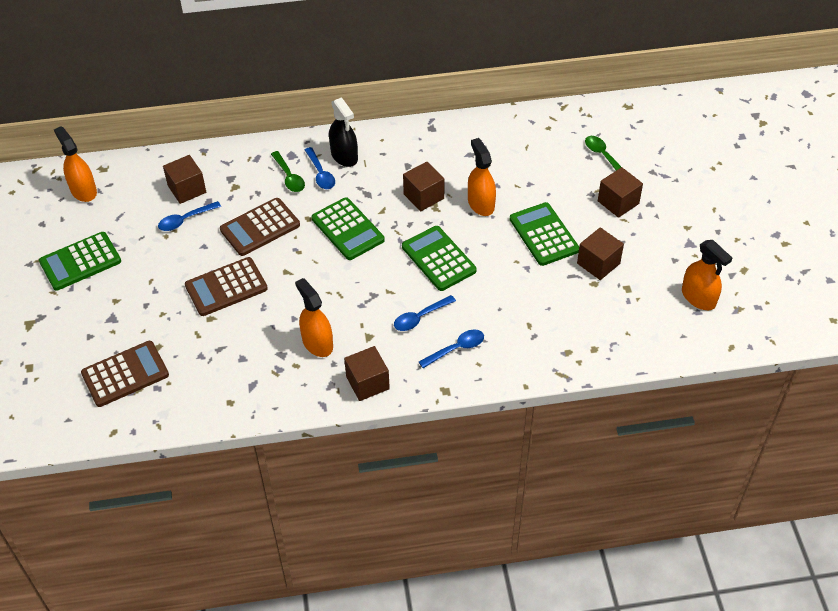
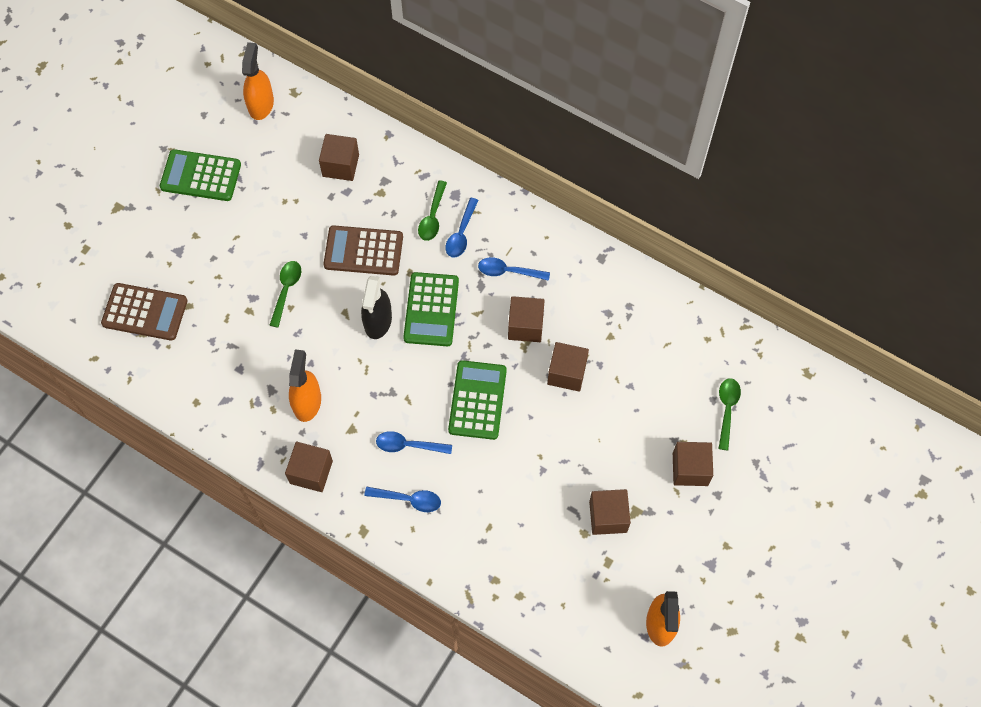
camera: 40 degrees right, 15 degrees up
blue spoon [158,201,221,231] -> blue spoon moved to [478,257,550,281]
brown calculator [185,257,268,316] -> green spoon [269,261,301,328]
black spray bottle [329,97,358,167] -> black spray bottle moved to [361,276,392,339]
orange spray bottle [468,138,496,216] -> brown cube [547,342,589,392]
green calculator [510,202,579,266] -> none

